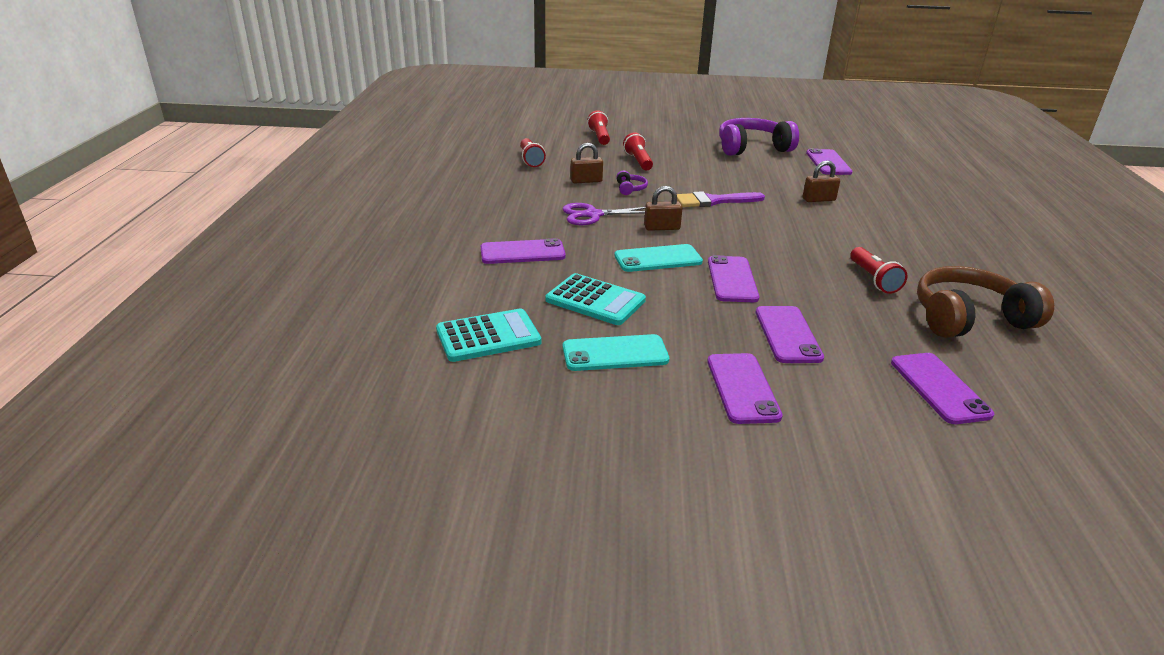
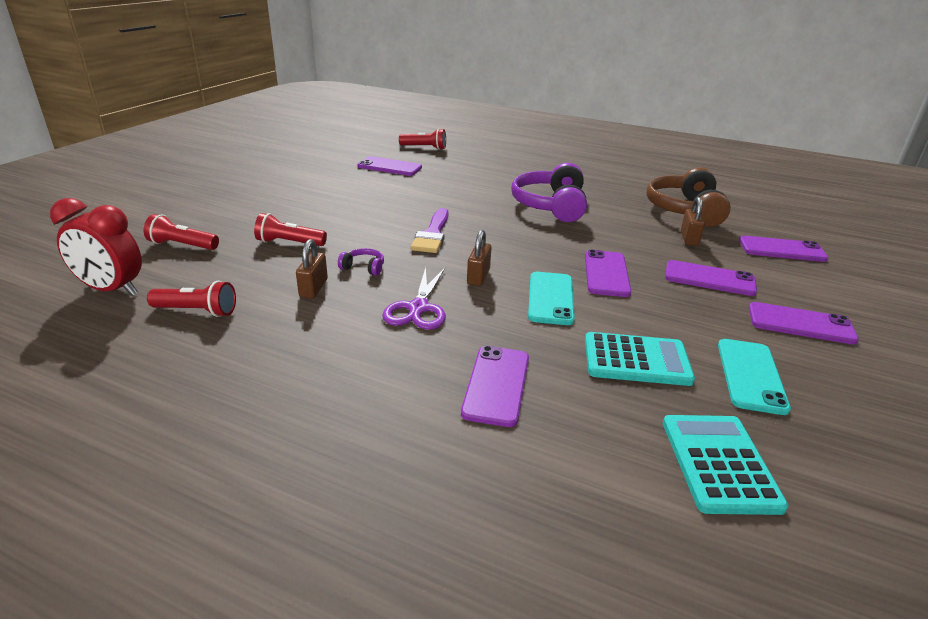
camera: 70 degrees left, 0 degrees up
turquoise calculator [546,273,646,325] -> turquoise calculator turned 45 degrees clockwise [585,332,695,386]
purple phone [708,255,759,302] -> purple phone turned 75 degrees clockwise [585,250,631,297]
purple headphones [719,118,799,156] -> purple headphones moved to [511,163,587,222]
brown padlock [803,160,840,202] -> brown padlock moved to [681,197,705,246]
red flashlight [850,247,907,294] -> red flashlight moved to [399,129,446,150]
none -> red clock [50,198,142,296]

